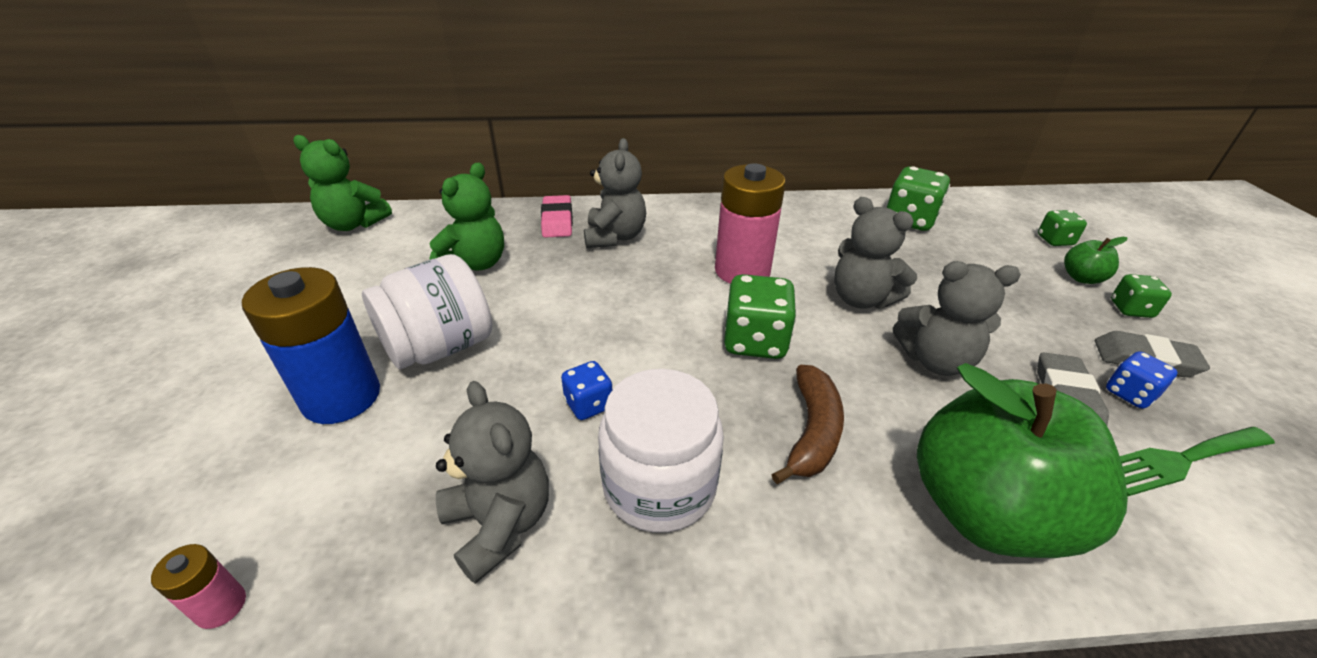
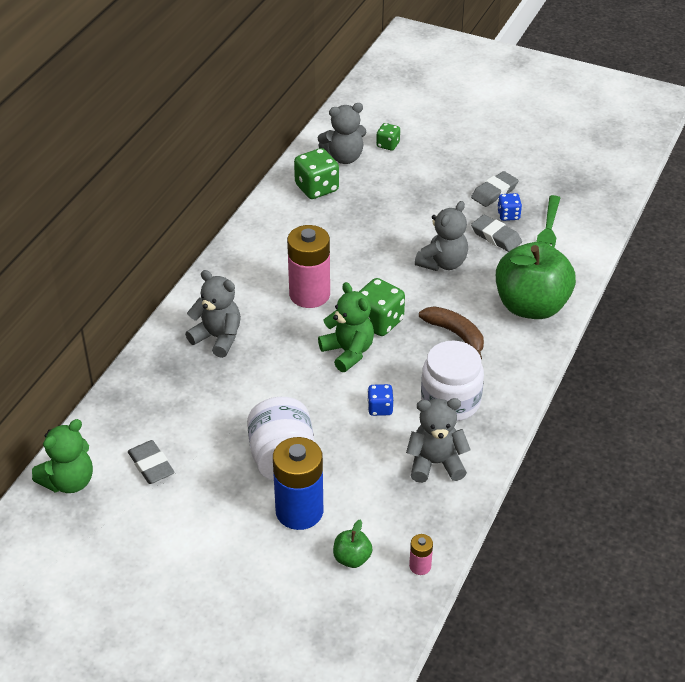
camera: 60 degrees left, 5 degrees up
green teddy bear [429,162,504,270] -> green teddy bear moved to [318,282,374,372]
pink eraser [541,195,573,238] -> none
grey teddy bear [834,197,917,309] -> grey teddy bear moved to [318,103,366,164]
green apple [1064,237,1127,284] -> green apple moved to [333,519,372,568]
green dice [1111,274,1172,318] -> none
none -> grey eraser [128,440,175,484]

